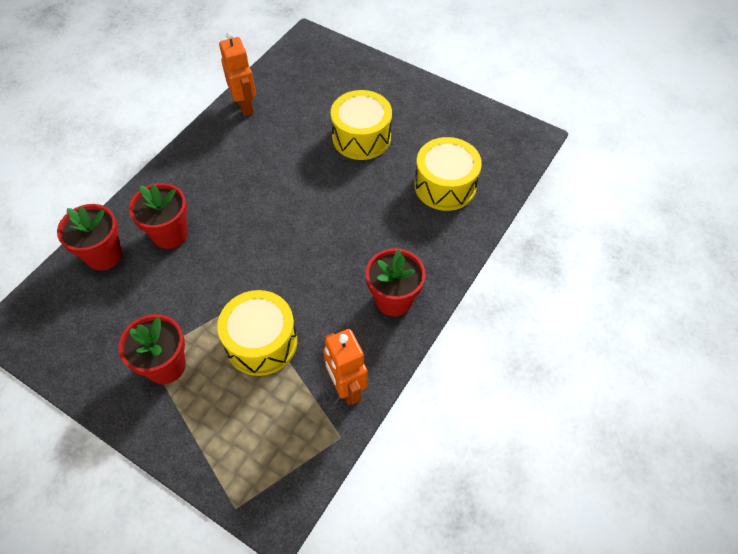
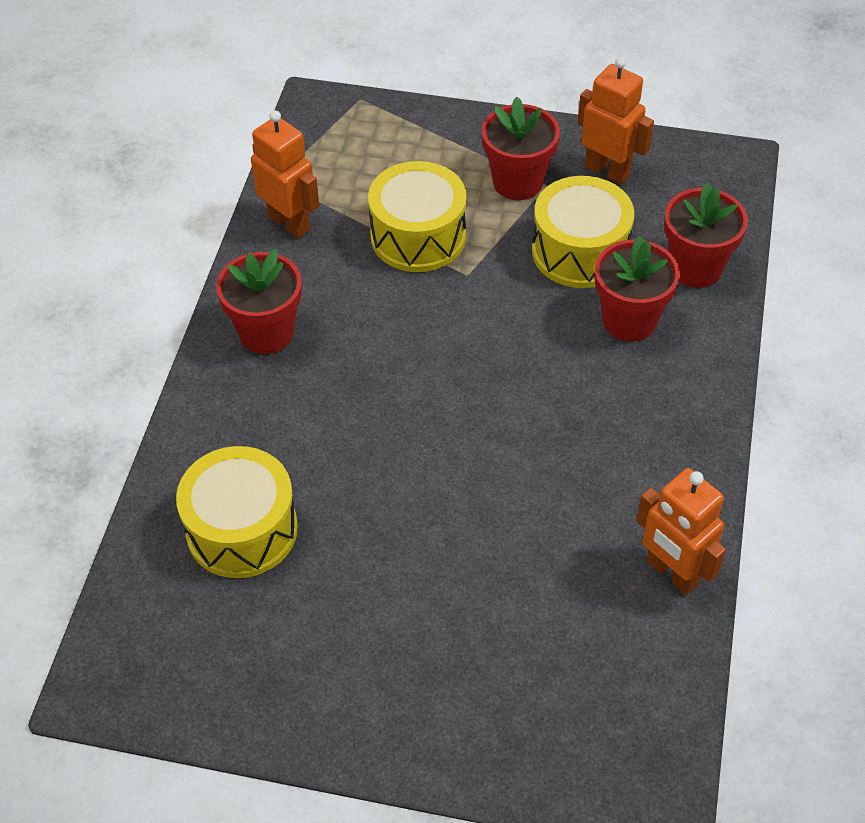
camera: 160 degrees right, 5 degrees down
yellow drum [331,90,392,160] -> yellow drum moved to [532,176,634,288]
none -> orange robot [578,57,654,184]

